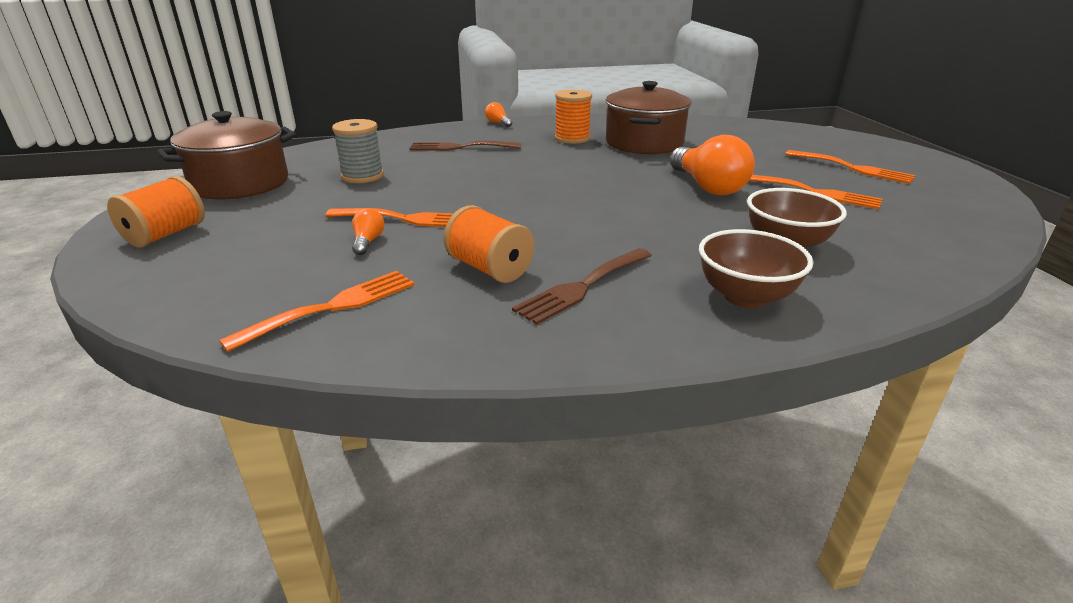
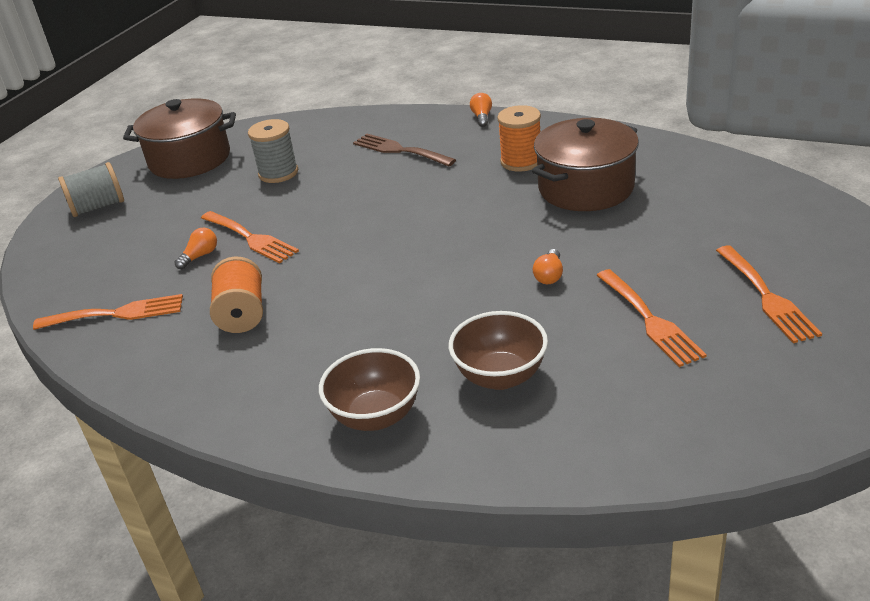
camera: 40 degrees right, 5 degrees up
orange spool [107,176,205,248] -> grey spool [58,162,124,217]
brown fork [512,248,652,325] -> none
orange light bulb [670,135,755,195] -> orange light bulb [533,249,563,284], size x0.45

